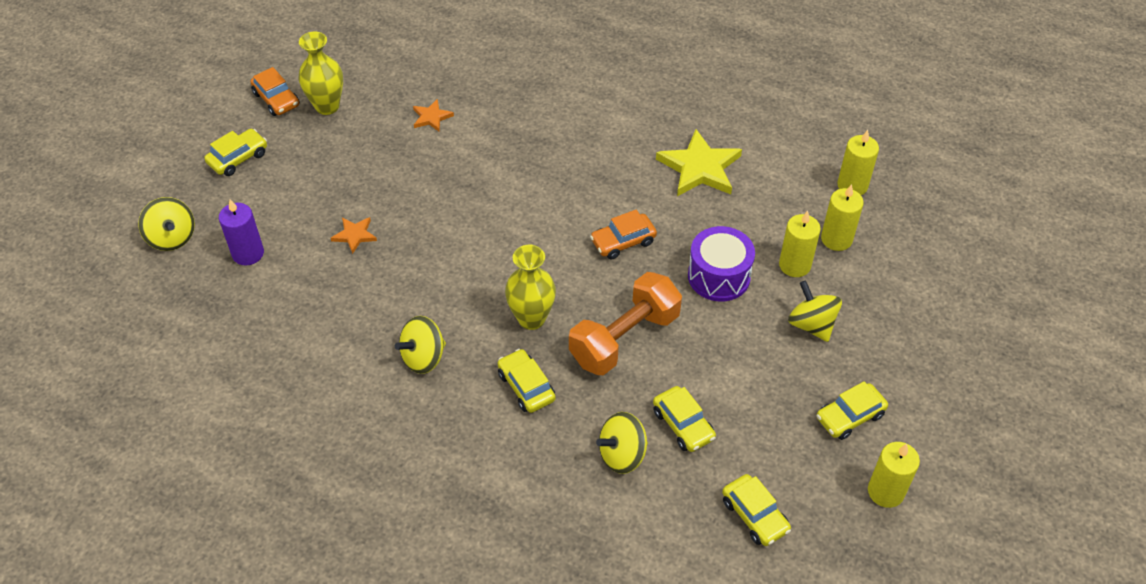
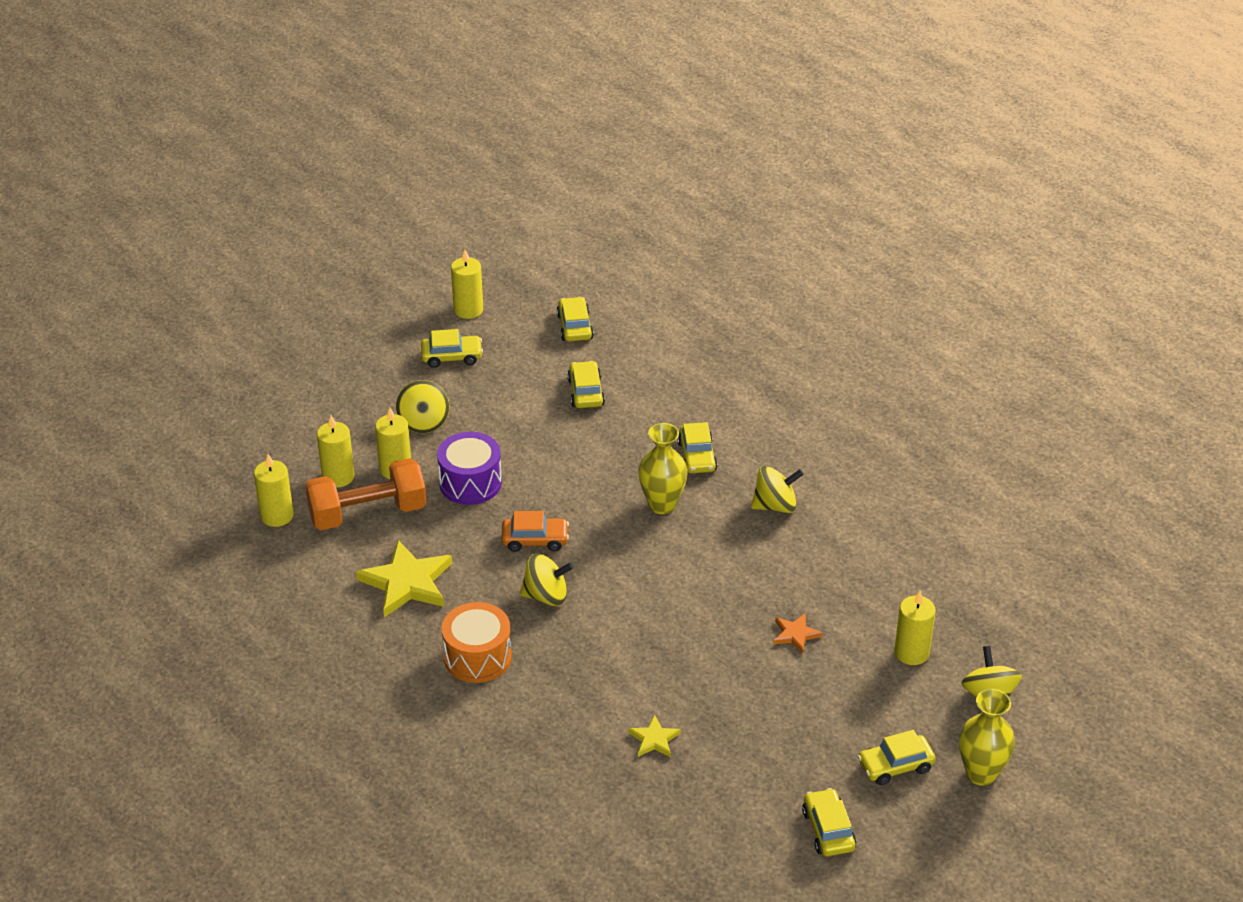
camera: 155 degrees left, 10 degrees down
purple candle [219,199,264,266] -> yellow candle [894,591,936,665]
orange car [250,67,300,116] -> yellow car [802,788,856,856]
yellow vase [298,31,343,115] -> yellow vase moved to [959,689,1015,786]
orange star [413,99,454,132] -> yellow star [628,715,681,757]
orange dumbbell [569,272,682,375] -> orange dumbbell moved to [305,458,427,530]
yellow spinning top [596,412,648,474] -> yellow spinning top moved to [520,554,574,606]
none -> orange drum [442,602,512,683]

